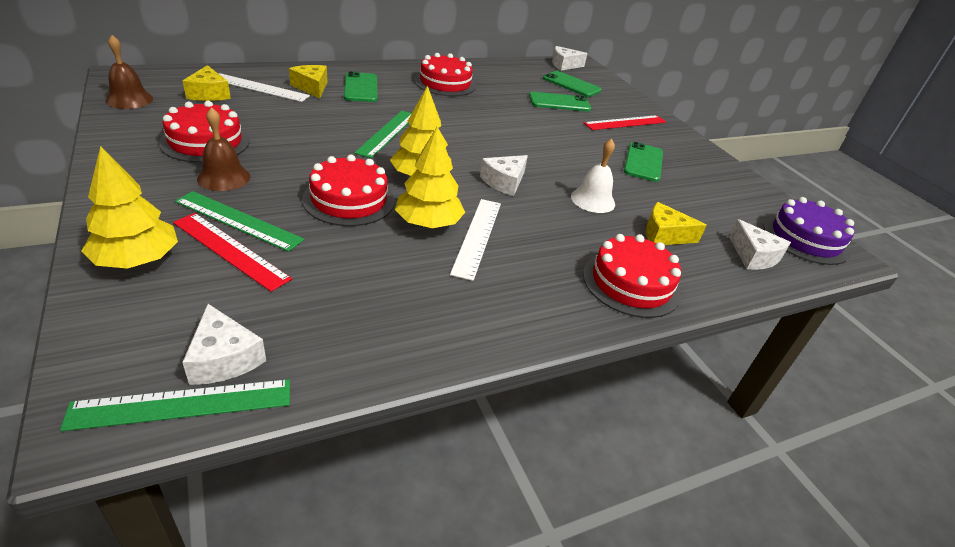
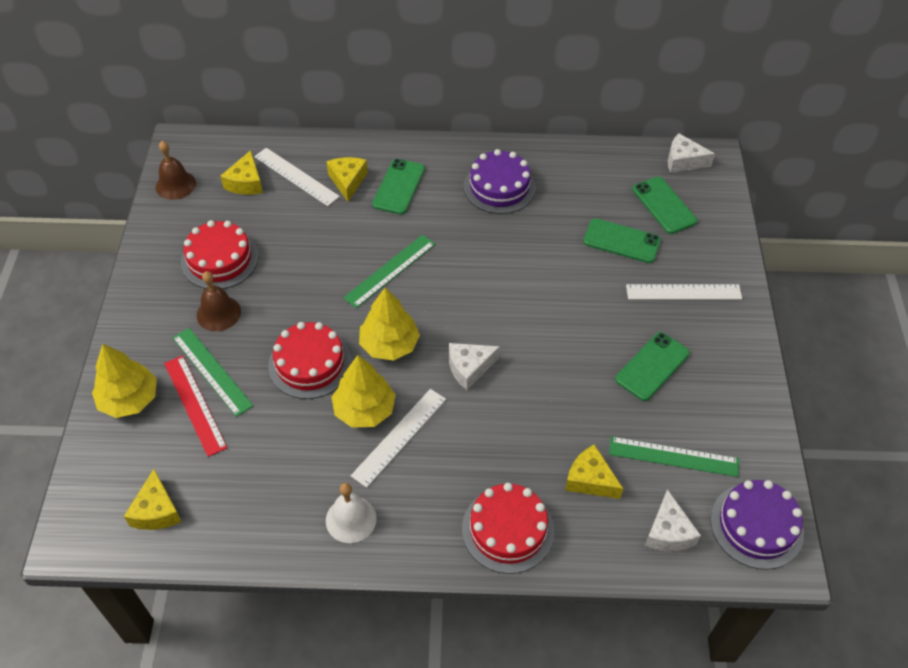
camera: 30 degrees right, 15 degrees up
green ruler [60,379,290,432] -> green ruler moved to [609,436,739,477]
white cheese [182,304,266,385] -> yellow cheese [124,469,182,530]
red cake [414,53,476,96] -> purple cake [464,149,536,214]
white bell [571,139,615,213] -> white bell moved to [326,483,376,543]
red ruler [584,115,666,130] -> white ruler [626,284,742,300]

